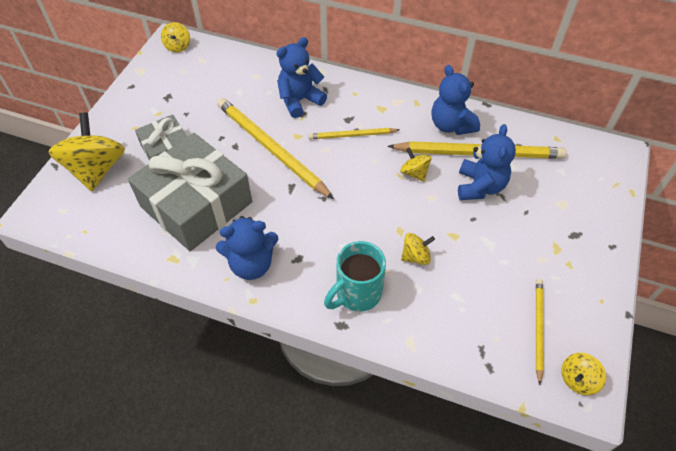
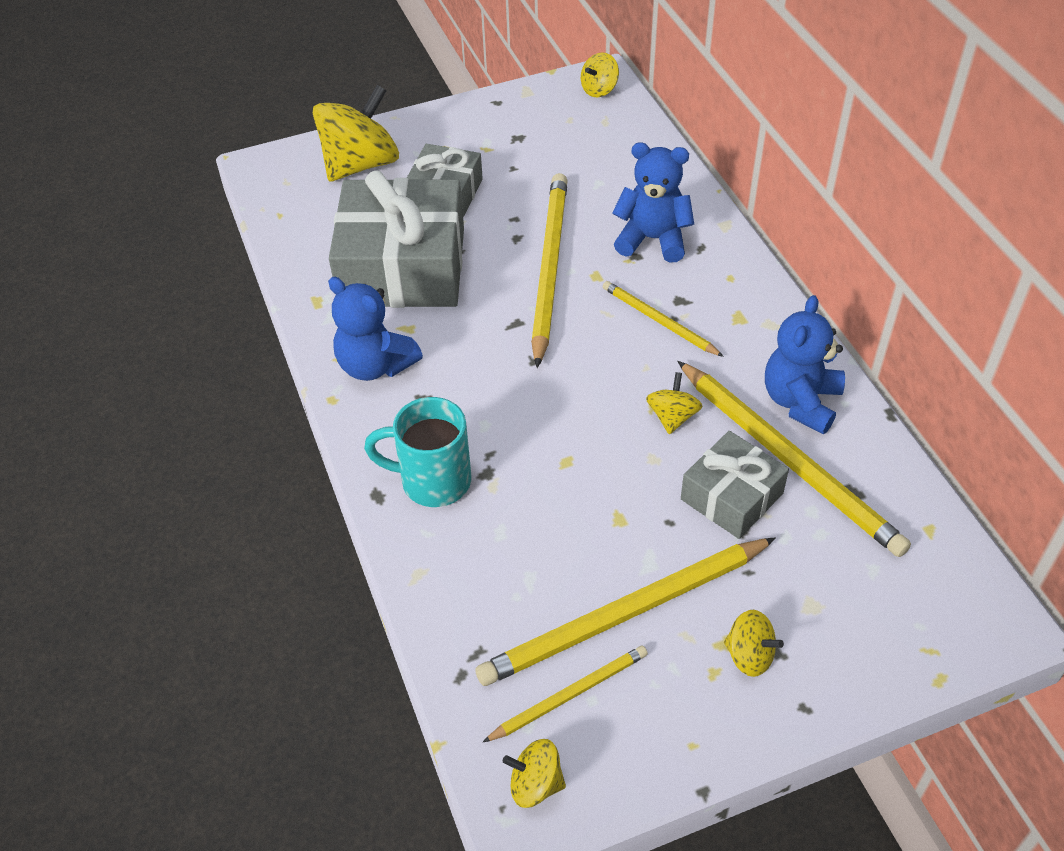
camera: 50 degrees right, 5 degrees down
yellow spinning top [401,233,435,265] -> yellow spinning top moved to [724,610,784,677]
blue teddy bear [458,124,516,200] -> grey gift [681,431,789,539]
none -> yellow pencil [475,537,776,686]

